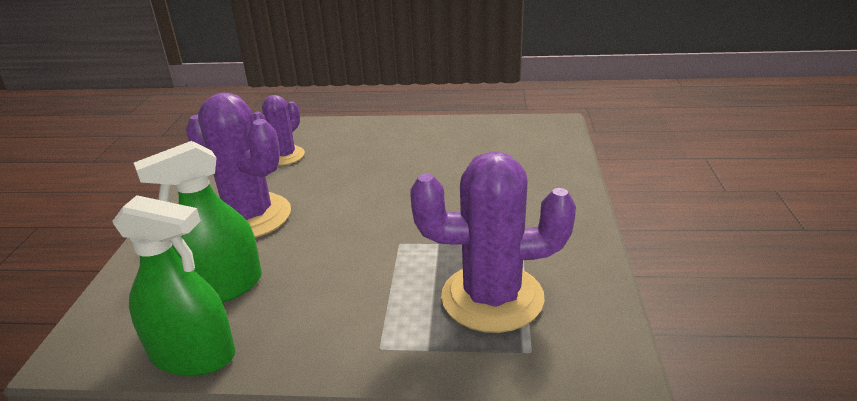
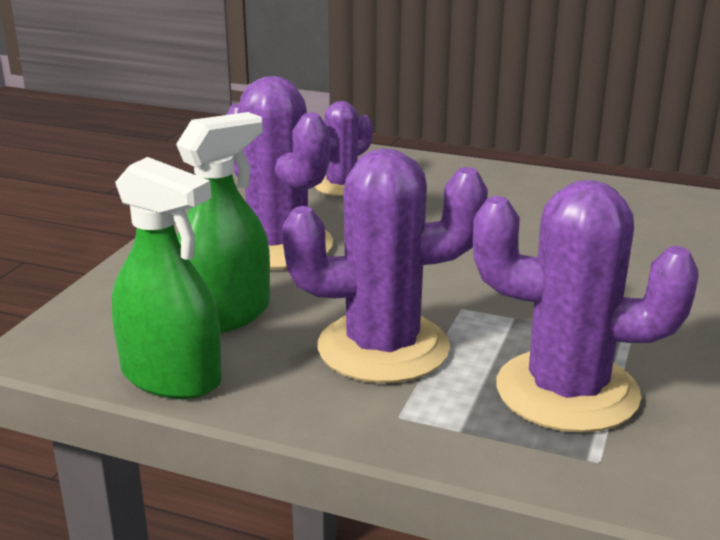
camera: 15 degrees right, 5 degrees down
green spray bottle [134,141,262,303] -> green spray bottle turned 150 degrees clockwise [176,112,270,333]
none -> purple cactus [282,148,488,383]

